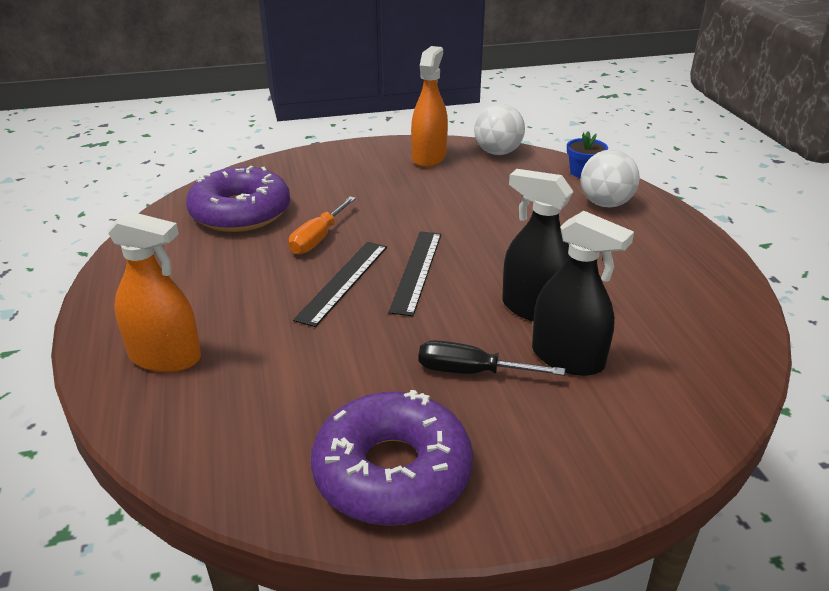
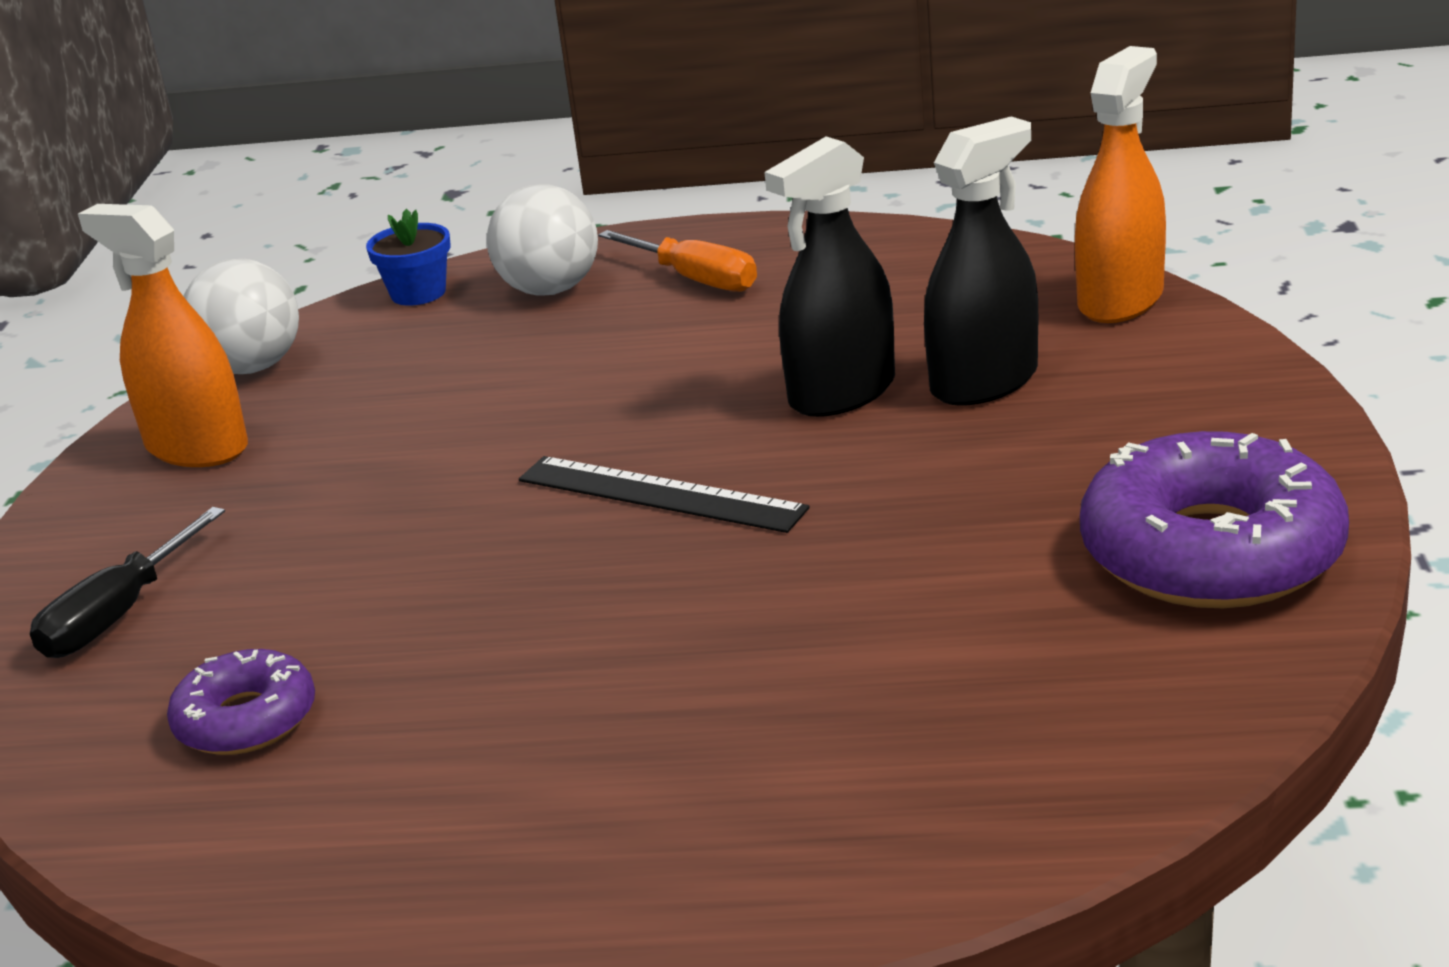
camera: 70 degrees left, 5 degrees down
orange spray bottle [107,211,201,372] -> orange spray bottle moved to [1075,46,1166,323]
purple donut [186,166,290,232] -> purple donut [167,649,315,755], size x0.54
orange screwdriver [289,197,356,255] -> orange screwdriver moved to [598,230,757,292]
black ruler [293,242,387,327] -> none
black screwdriver [419,340,565,376] -> black screwdriver moved to [30,507,225,658]

